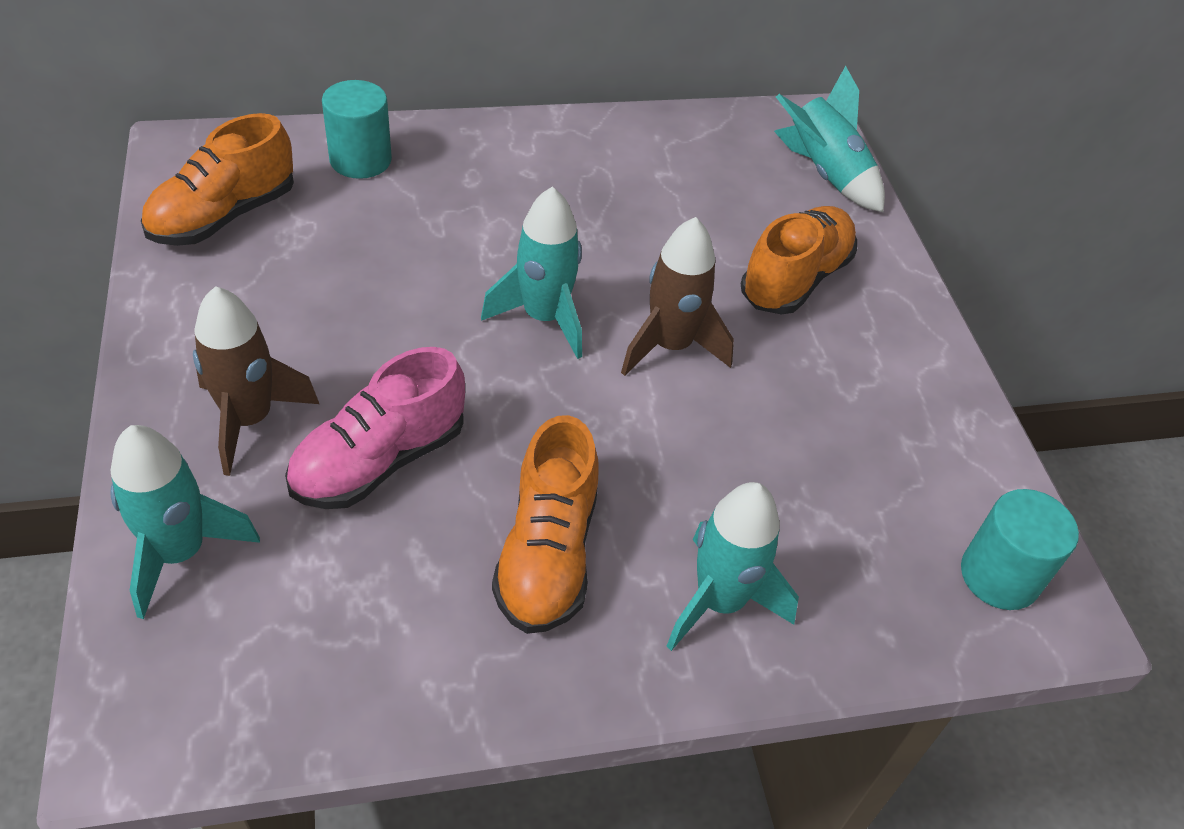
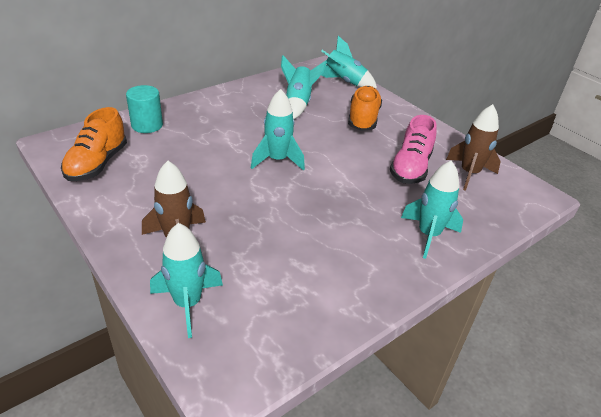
camera: 25 degrees left, 10 degrees down
pink shoe [285,347,465,509] -> pink shoe moved to [390,115,437,184]
orange shoe [492,415,599,634] -> none
brown rocket [621,217,734,376] -> brown rocket moved to [446,104,501,191]
turquoise cylinder [961,489,1079,610] -> none
none -> turquoise rocket [281,55,327,119]

